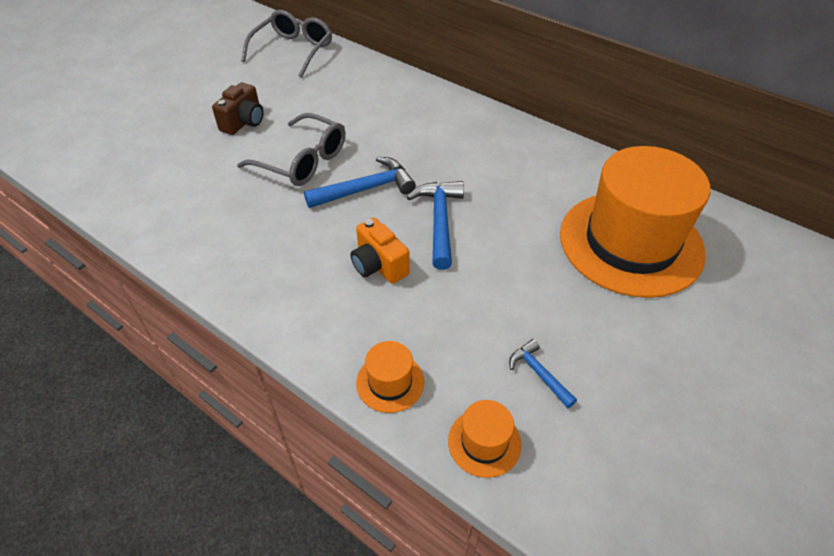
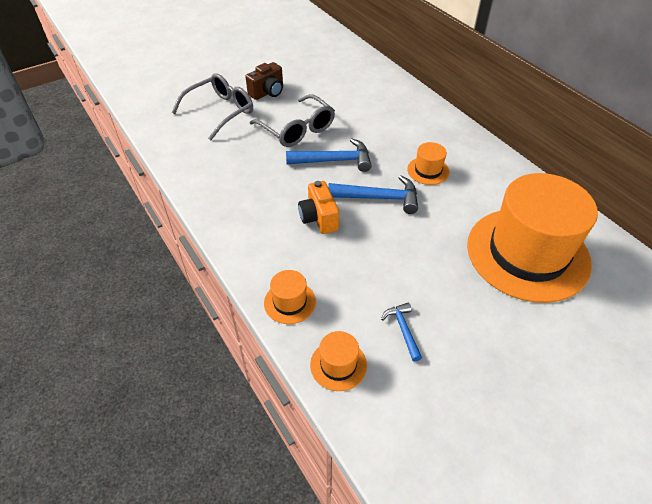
camera: 20 degrees right, 0 degrees up
grey glasses [241,10,332,77] -> grey glasses moved to [172,73,253,140]
blue hammer [407,181,464,270] -> blue hammer turned 75 degrees clockwise [328,176,418,214]
none -> orange hat [407,142,449,185]

